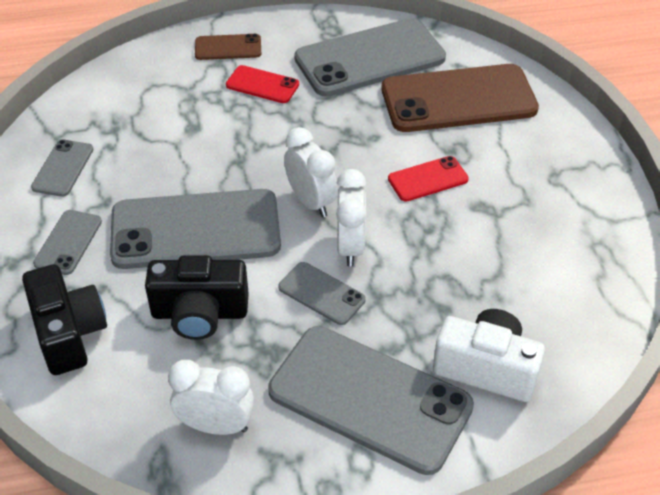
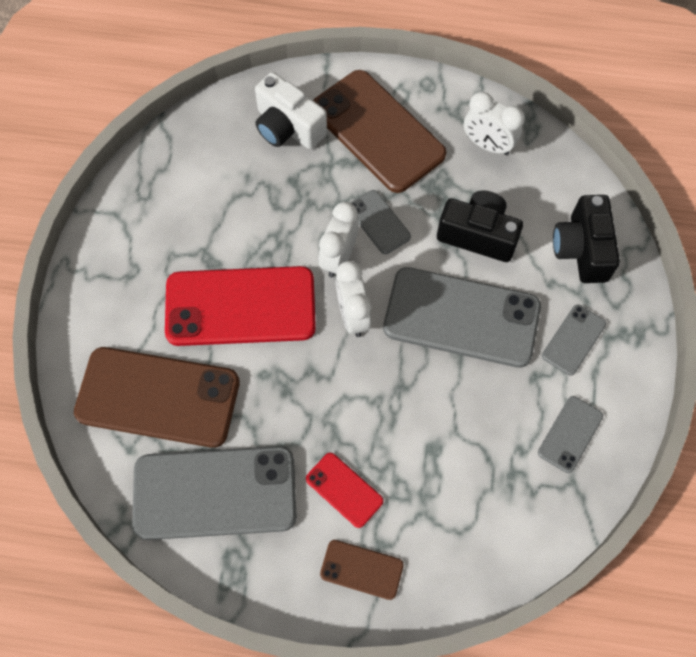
camera: 160 degrees left, 20 degrees up
grey phone [268,326,474,475] -> brown phone [313,70,446,193]
red phone [388,156,469,201] -> red phone [165,266,316,346], size x2.12

